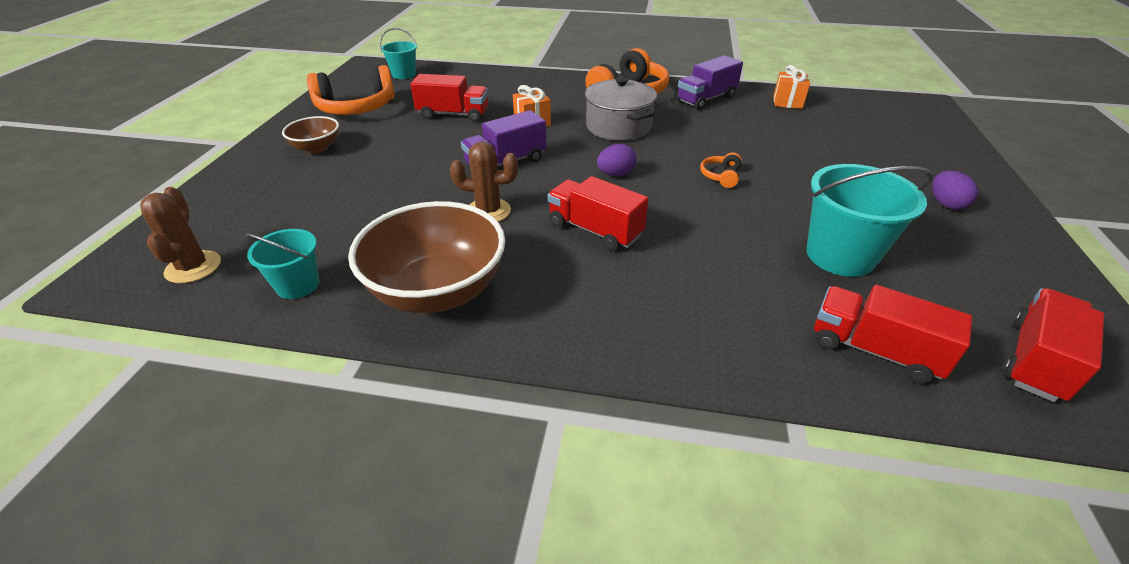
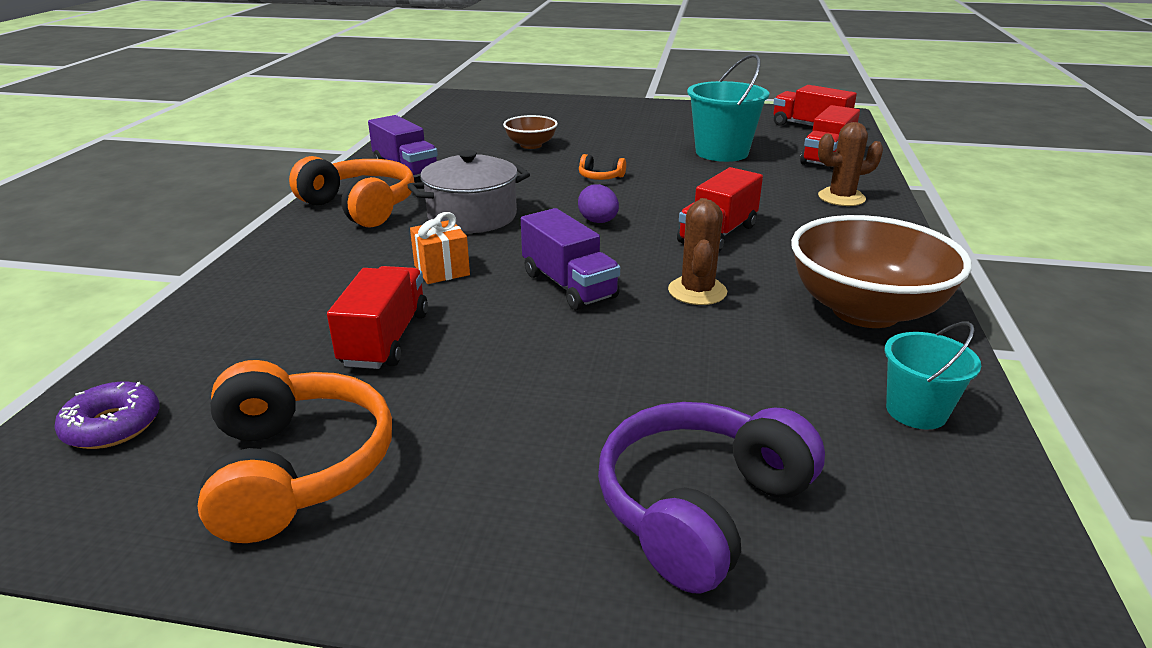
camera: 90 degrees left, 10 degrees down
brown cactus [140,187,221,284] -> brown cactus moved to [818,122,883,206]
brown bowl [282,116,339,154] -> brown bowl moved to [503,115,558,149]
turquoise bucket [380,28,417,79] -> purple donut [54,382,159,449]
orange gift [773,65,810,109] -> none
purple egg [932,171,978,210] -> none
none -> purple headphones [598,402,825,593]

